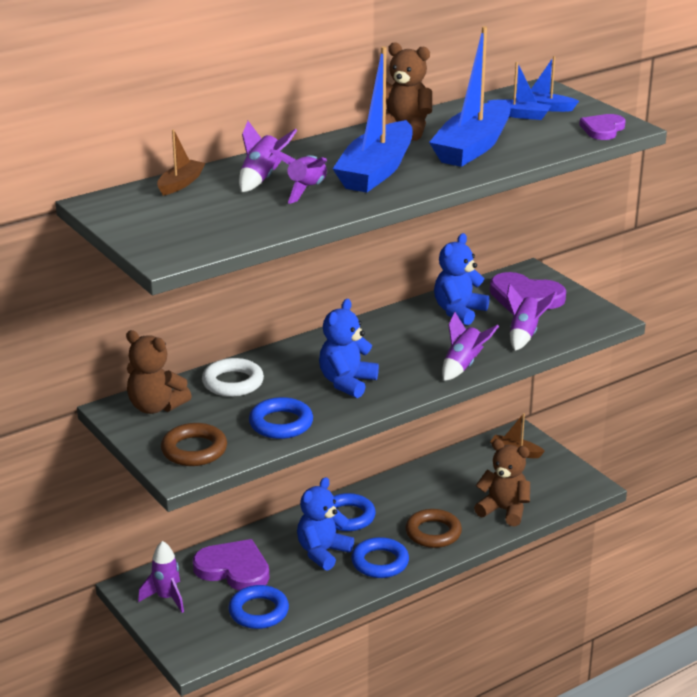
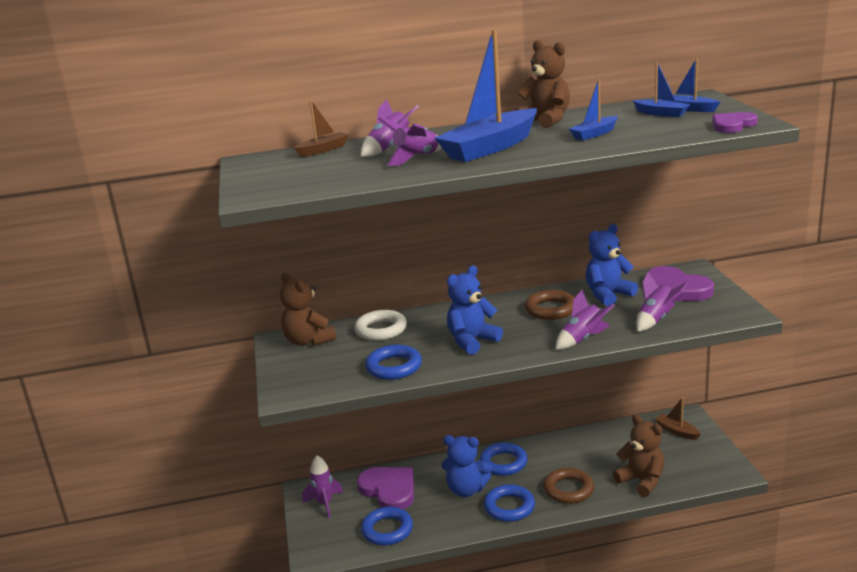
camera: 25 degrees right, 5 degrees down
brown ring [161,423,227,466] -> brown ring moved to [525,290,575,320]
blue teddy bear [297,477,354,571] -> blue teddy bear turned 135 degrees counterclockwise [442,435,492,497]
blue boat [429,26,511,167] -> blue boat [569,79,618,140], size x0.48

